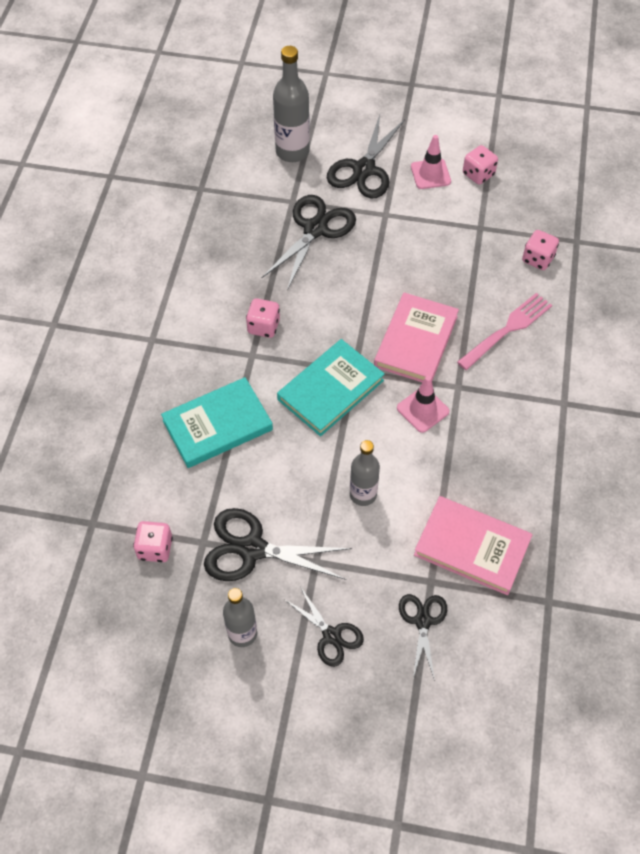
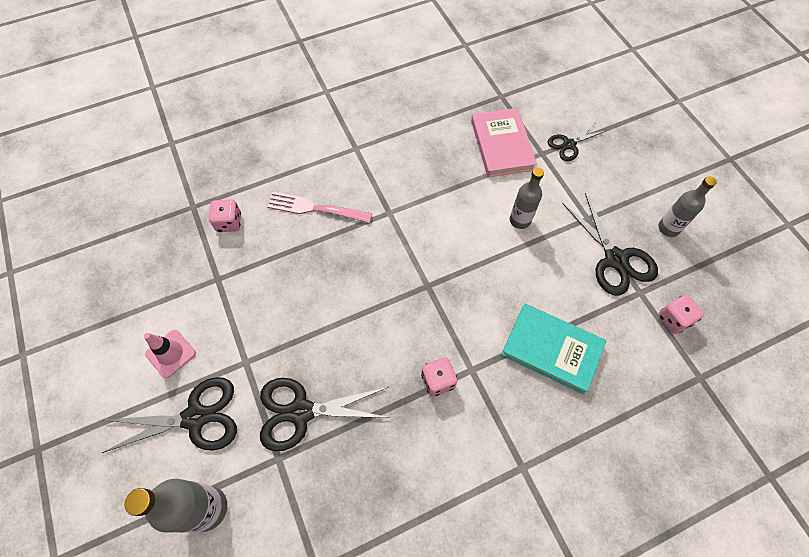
camera: 125 degrees left, 5 degrees up
turquoise book [277,339,385,436] -> none
black scissors [284,586,364,667] -> none
pink book [374,293,459,382] -> none
pink traffic cone [397,376,449,433] -> none
pink dice [463,145,498,185] -> none

